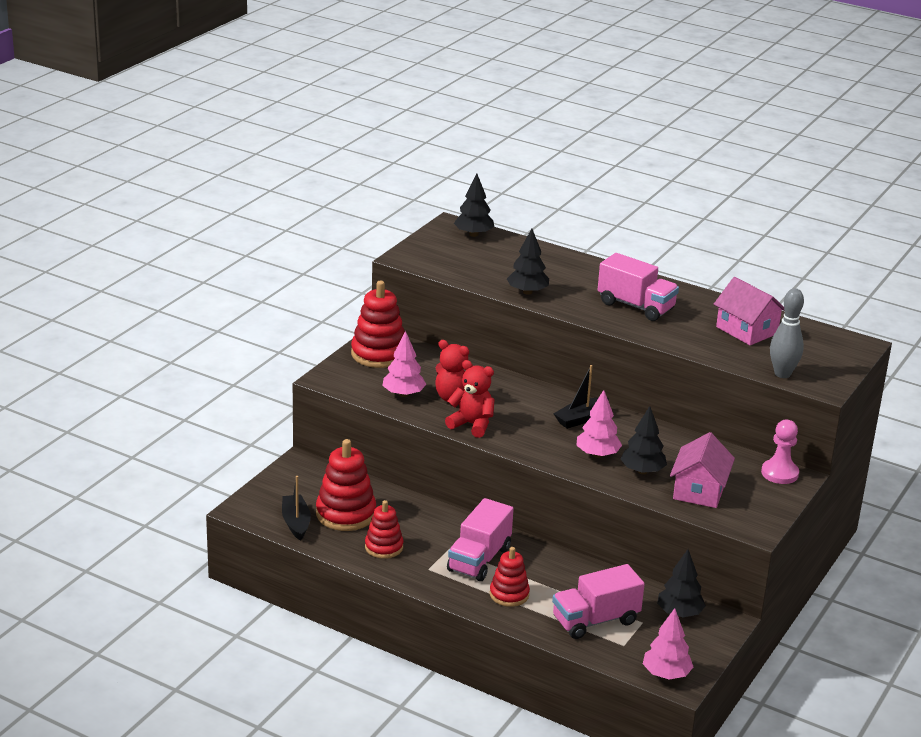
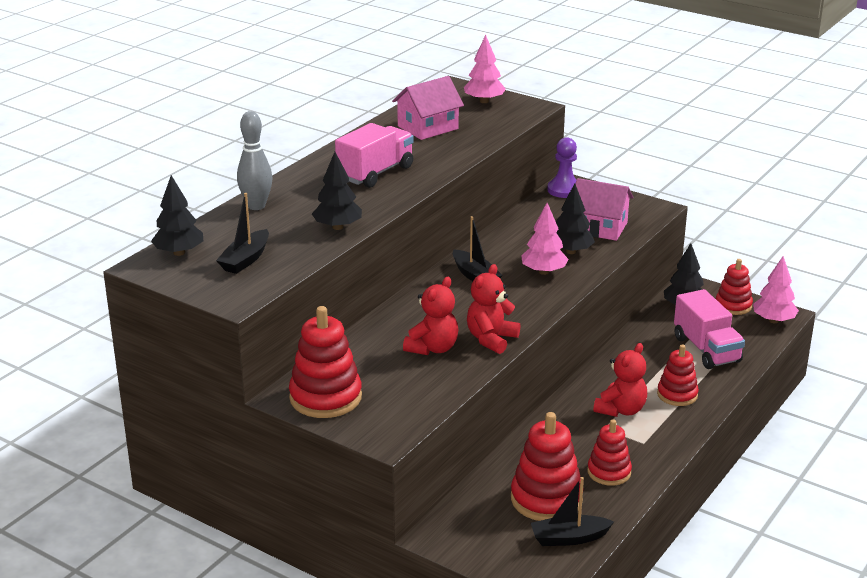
camera: 85 degrees left, 0 degrees up
pink tree [382,331,426,397] -> pink tree moved to [464,35,506,103]
pink truck [447,498,514,581] -> red teddy bear [593,343,647,417]
pink pawn [761,420,799,484] -> purple pawn [547,137,577,198]
grey bowling pin [770,288,804,378] -> grey bowling pin moved to [237,111,273,210]
none -> black boat [216,193,269,274]
none -> red stacking toy [716,259,753,315]

